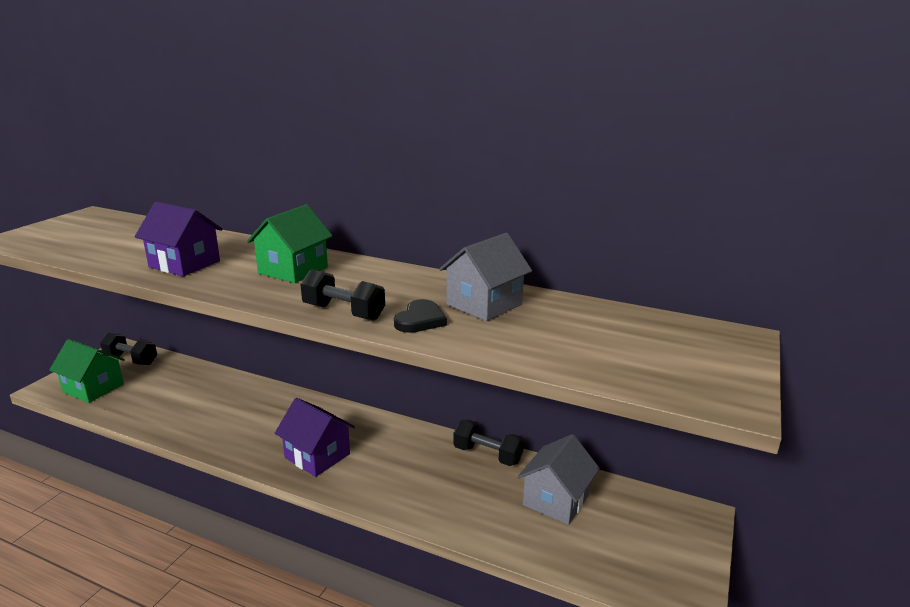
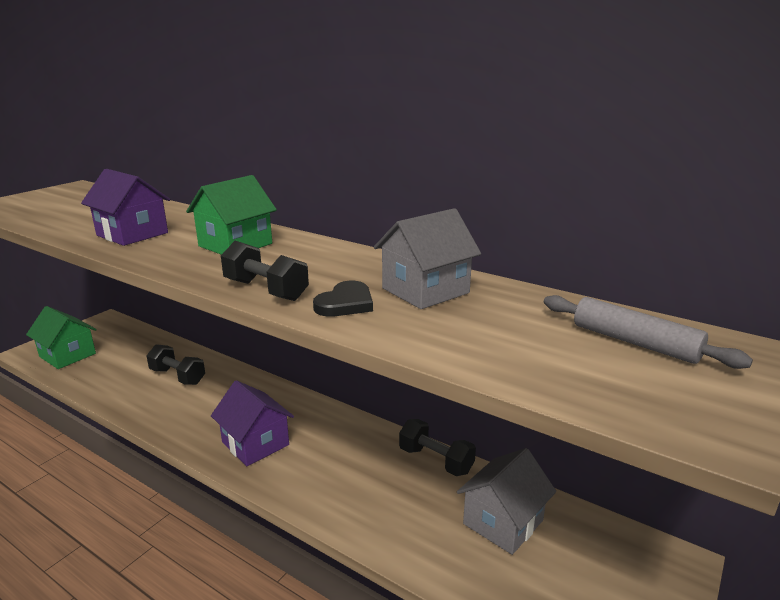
camera: 10 degrees right, 0 degrees up
black dumbbell [100,333,157,365] -> black dumbbell moved to [146,344,205,385]
none -> grey rolling pin [544,295,753,369]

